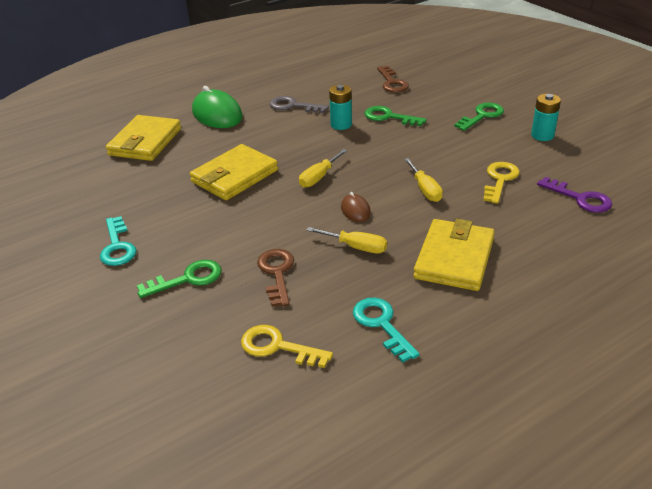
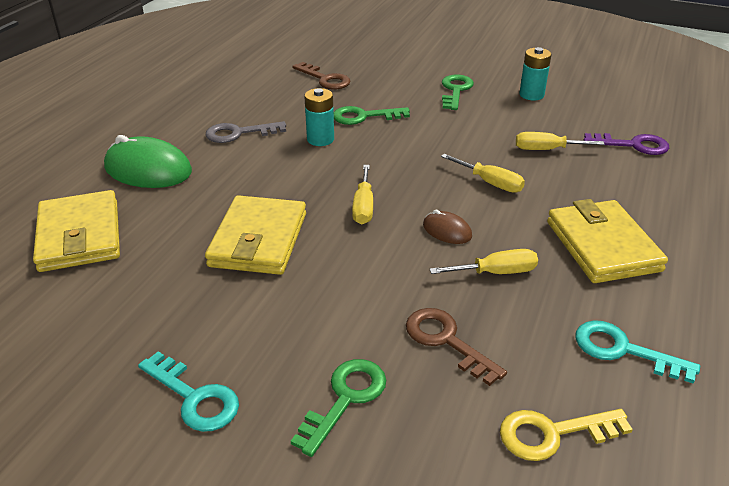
camera: 35 degrees left, 0 degrees up
yellow key [483,162,520,204] -> yellow screwdriver [516,132,605,150]

